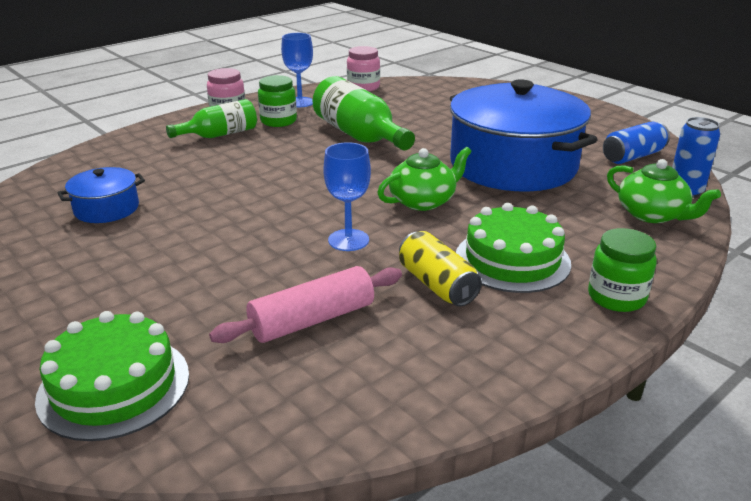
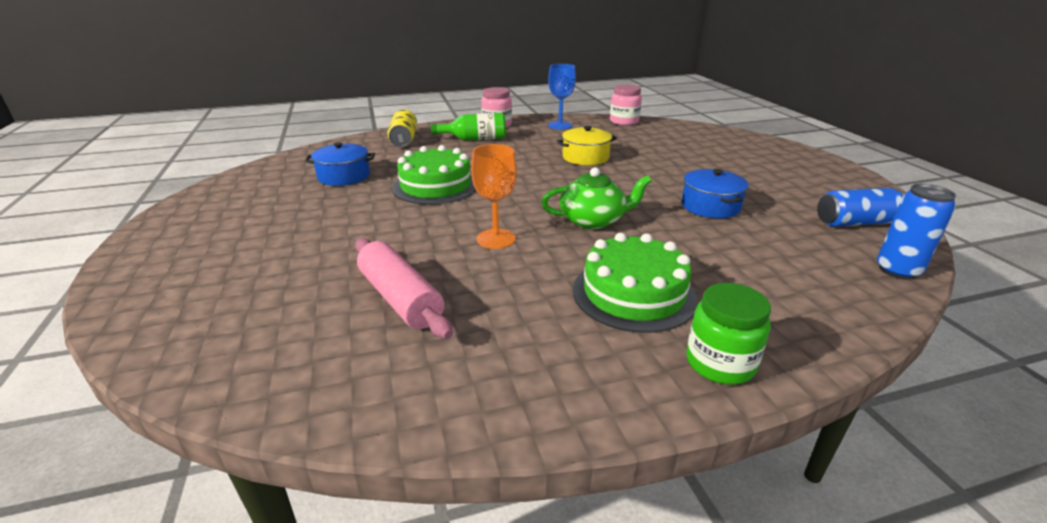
camera: 25 degrees right, 0 degrees up
green cake [35,311,189,441] -> green cake moved to [392,145,476,205]
pink rolling pin [209,266,402,343] -> pink rolling pin turned 60 degrees clockwise [355,238,453,339]
green jar [258,75,297,127] -> none
green bottle [313,76,415,150] -> yellow pot [557,126,617,165]
blue goblet [323,142,371,251] -> orange goblet [471,144,517,249]
yellow can [399,231,482,306] -> yellow can moved to [387,109,417,147]
blue pot [450,79,598,192] -> blue pot [682,169,749,218], size x0.44
green teapot [607,159,721,223] -> none

